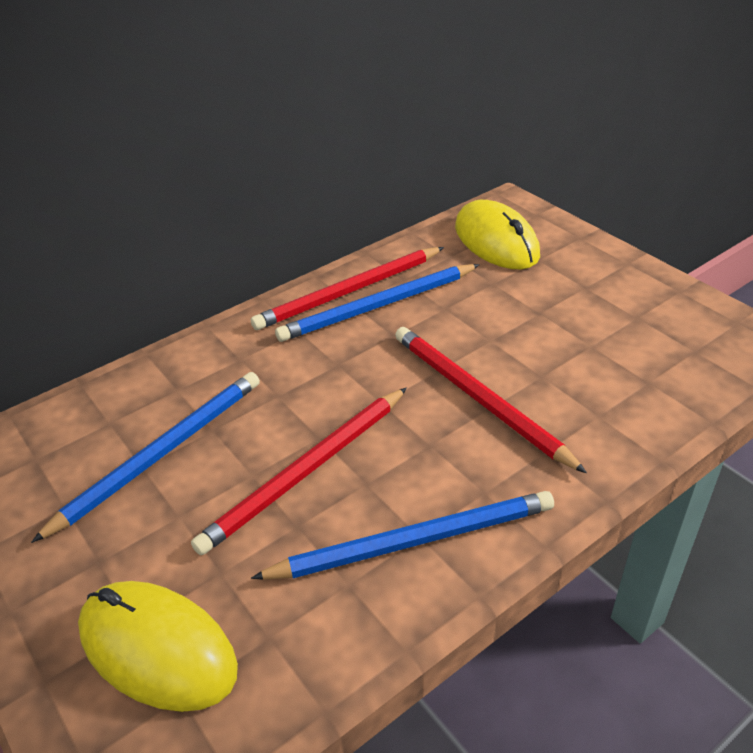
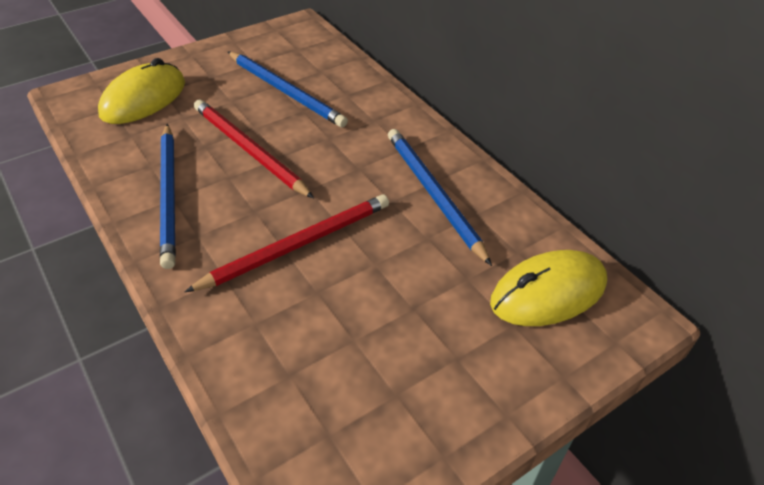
camera: 90 degrees right, 5 degrees up
red pencil [251,247,444,330] -> none

